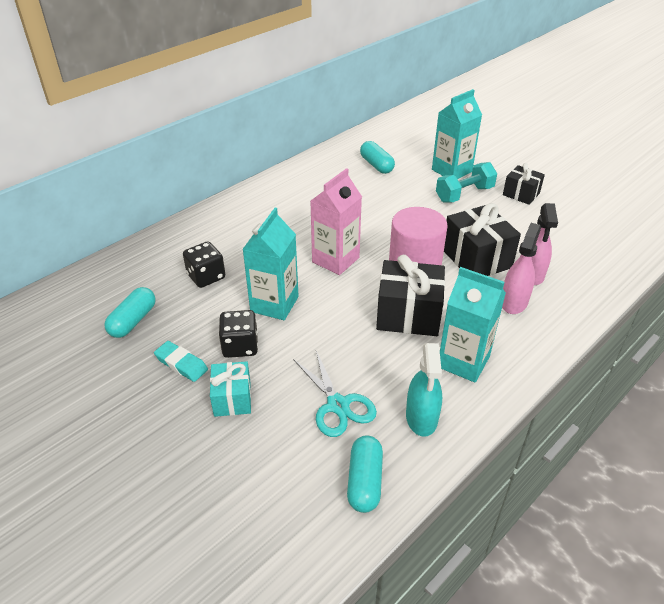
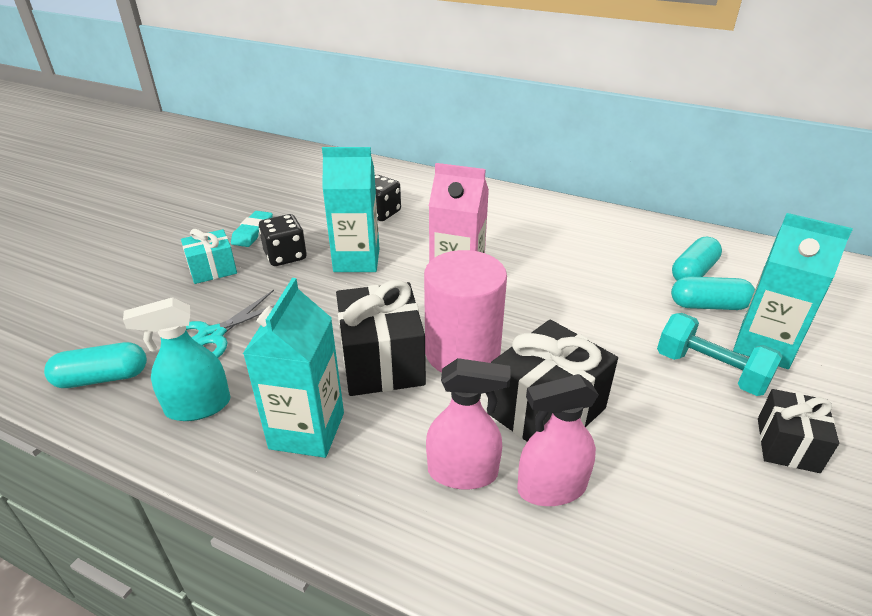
camera: 70 degrees right, 5 degrees down
turquoise capsule [104,287,156,338] -> turquoise capsule moved to [671,276,755,310]

